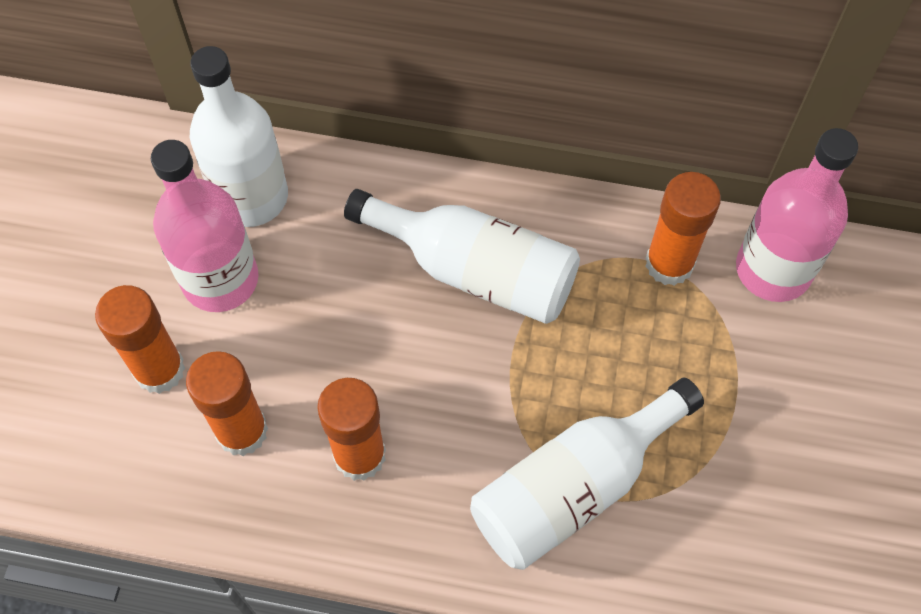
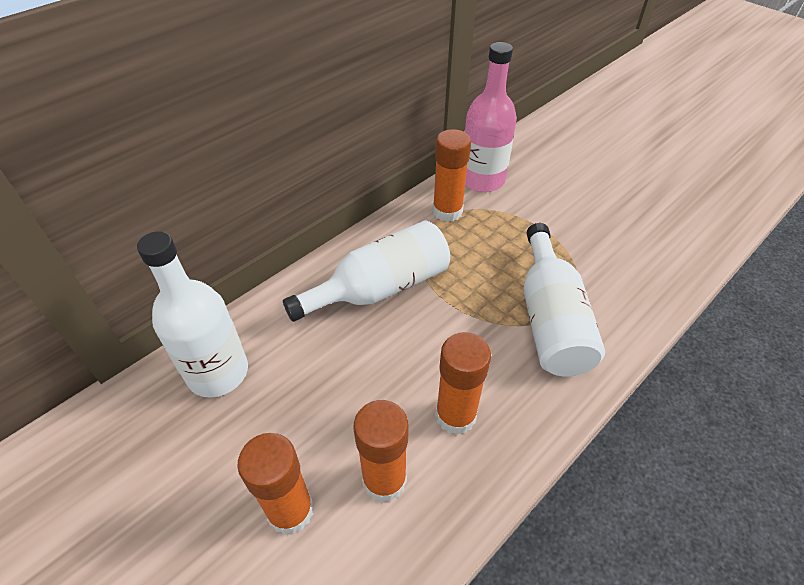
camera: 55 degrees left, 15 degrees down
pink bottle [151,140,258,312] -> none

